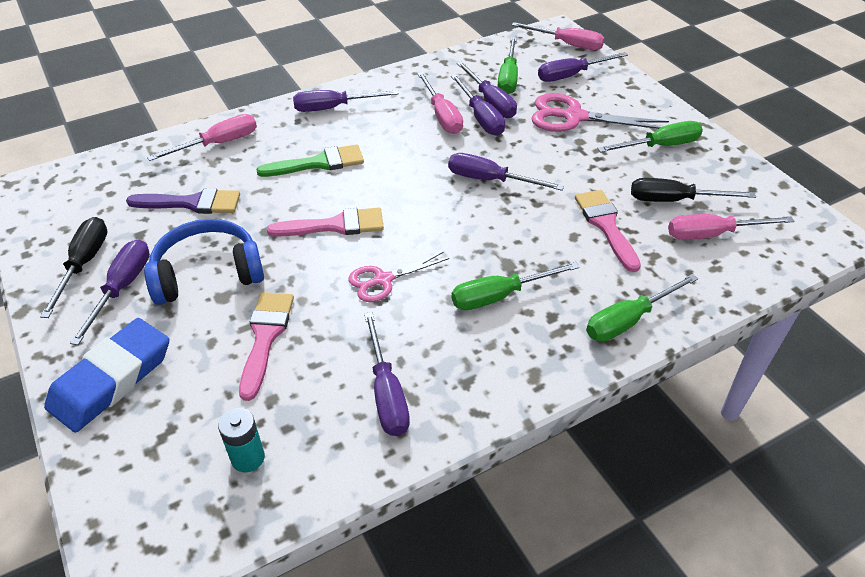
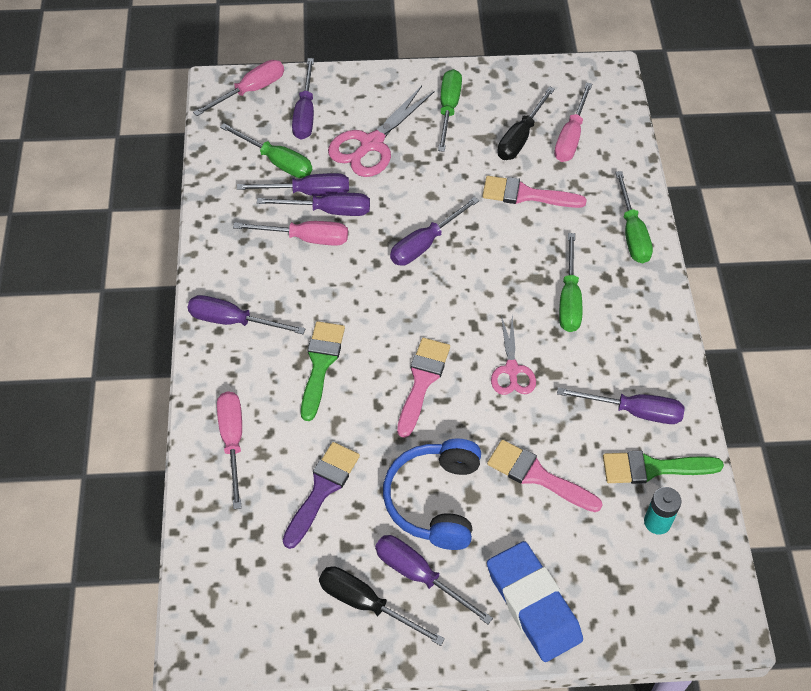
camera: 65 degrees left, 10 degrees up
purple screwdriver [293,90,399,112] -> purple screwdriver turned 90 degrees clockwise [187,295,306,334]
none -> green brush [603,451,724,484]

